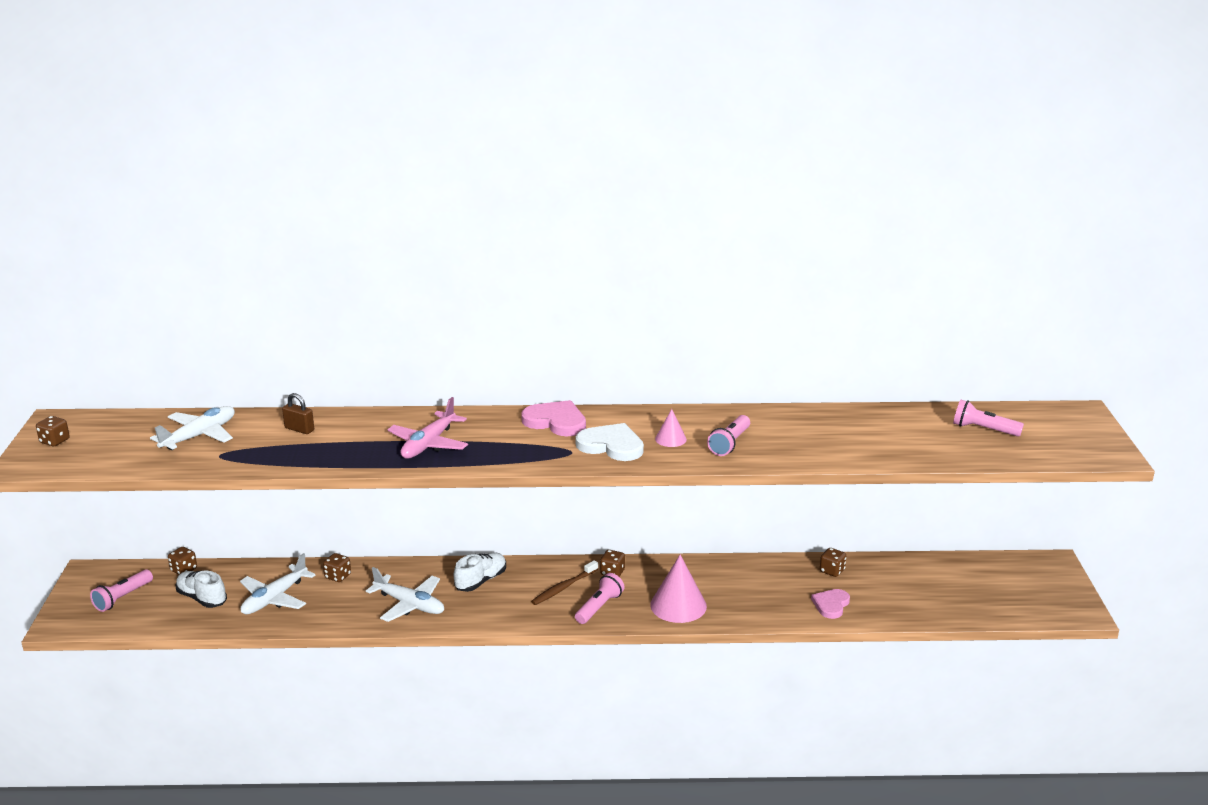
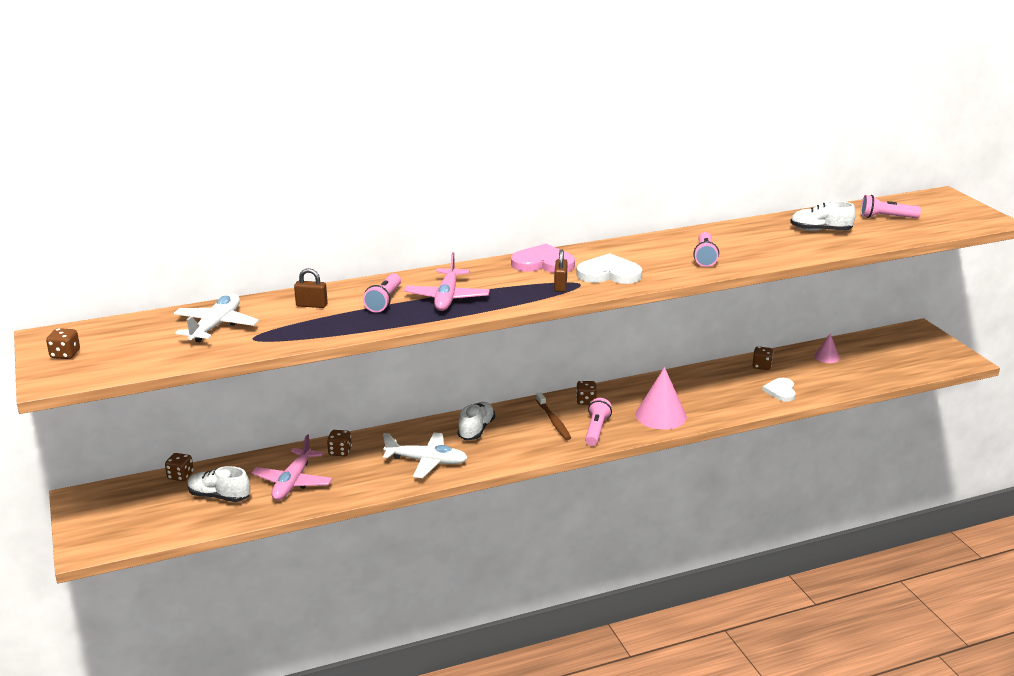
camera: 20 degrees left, 0 degrees up
pink flashlight [90,569,153,612] -> pink flashlight moved to [363,273,401,313]
white plane [240,553,316,614] -> pink plane [251,434,332,500]
brown toothbrush [531,560,598,605] -> brown toothbrush turned 45 degrees counterclockwise [536,393,571,440]
pink cone [655,409,687,447] -> pink cone moved to [814,333,840,363]
pink heart [811,589,850,619] -> white heart [762,378,796,402]
none -> brown padlock [554,249,568,292]
none -> white shoe [790,201,856,231]

